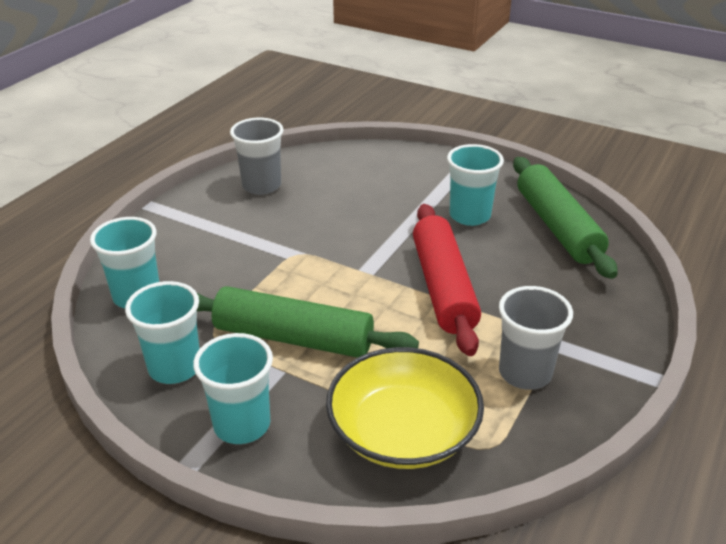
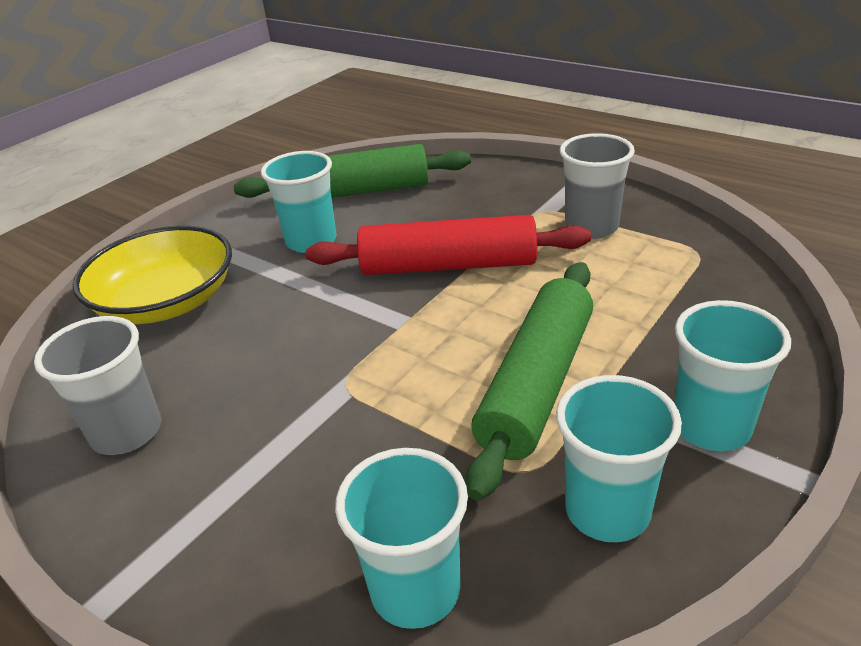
camera: 80 degrees left, 0 degrees up
yellow bowl [326,347,484,469] -> yellow bowl moved to [73,226,232,324]

